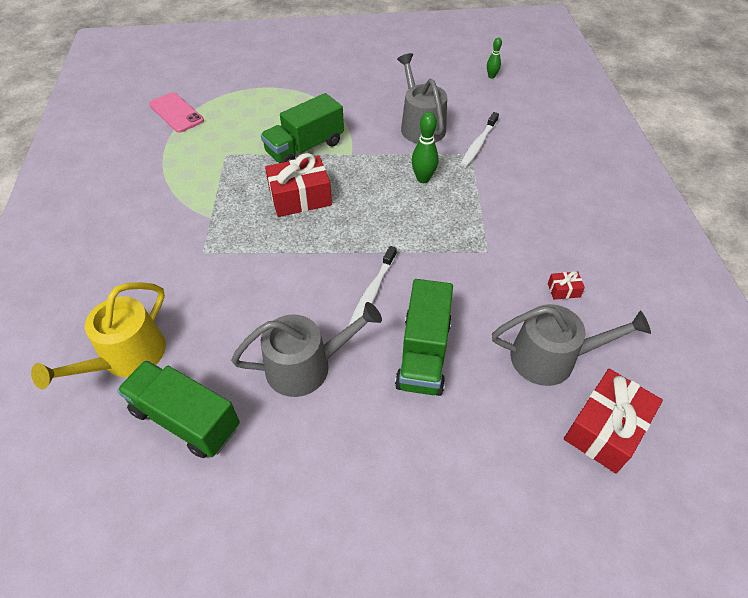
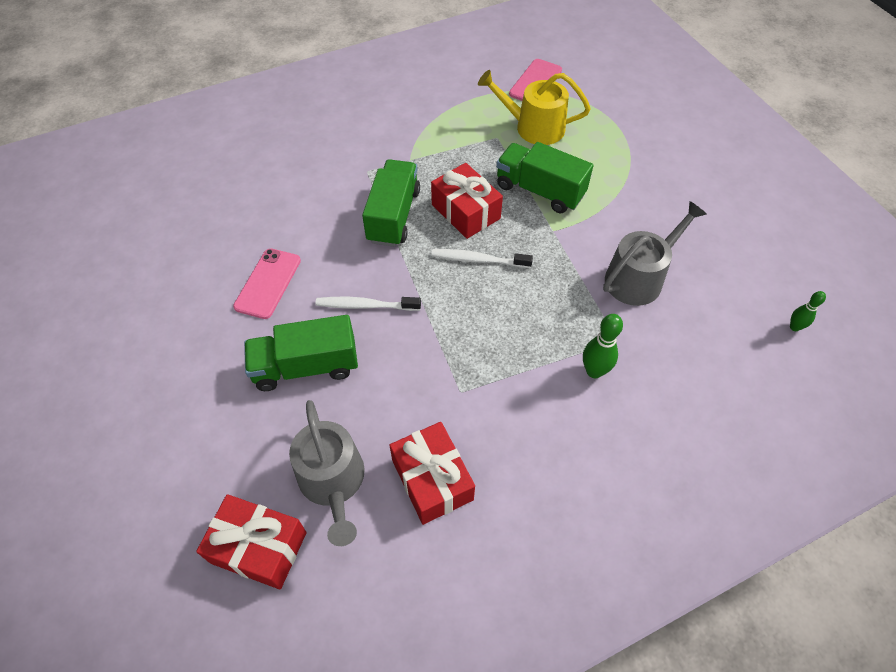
camera: 70 degrees right, 5 degrees up
yellow watering can [31,282,166,389] -> yellow watering can moved to [478,70,591,145]
green truck [117,360,240,458] -> green truck moved to [362,159,420,247]
grey watering can [231,302,382,397] -> pink phone [233,248,301,319]
green bowling pin [411,112,439,183] -> green bowling pin moved to [583,314,623,378]
white toothbrush [460,112,499,167] -> white toothbrush moved to [431,249,533,268]
red gift [548,271,585,300] -> red gift [389,422,475,525], size x2.25

